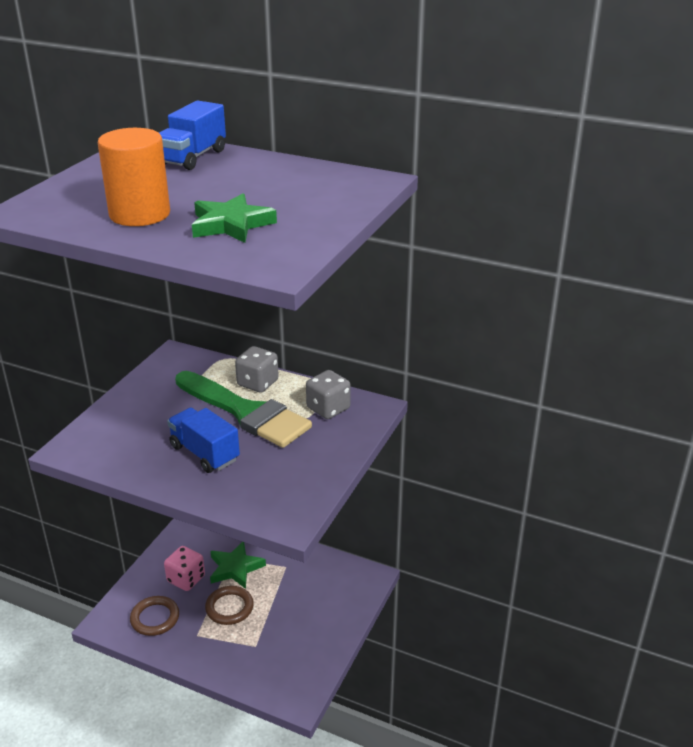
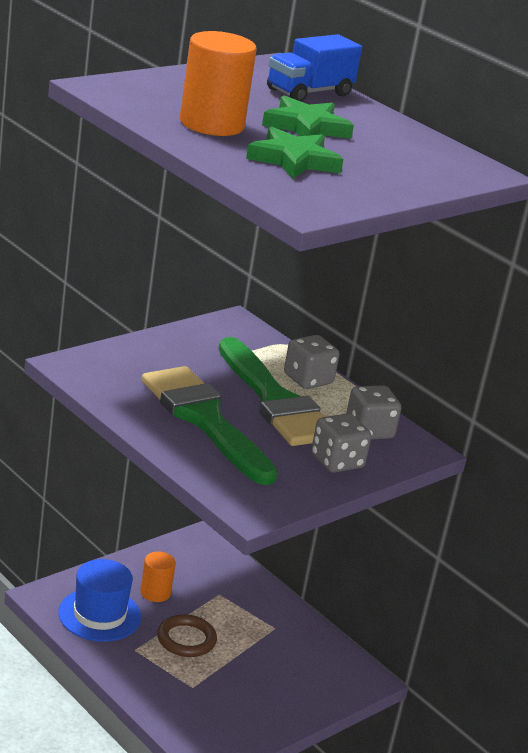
camera: 20 degrees right, 5 degrees down
brown ring [130,596,179,636] -> blue hat [58,559,141,642]
pink dice [164,546,205,591] -> orange cylinder [140,552,176,602]
blue truck [167,408,240,473] -> green brush [142,366,278,485]
green star [210,542,266,589] -> green star moved to [262,95,354,139]
none -> grey dice [311,413,371,473]

